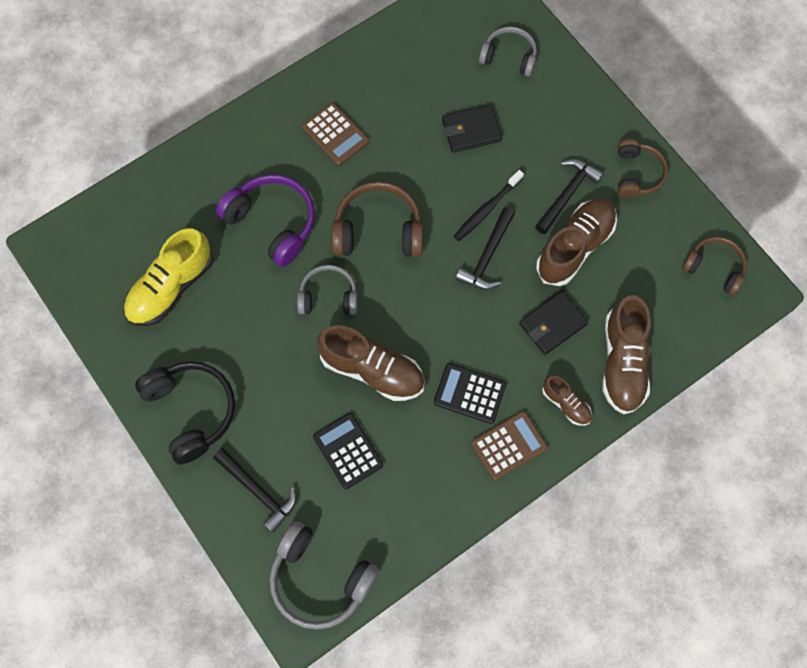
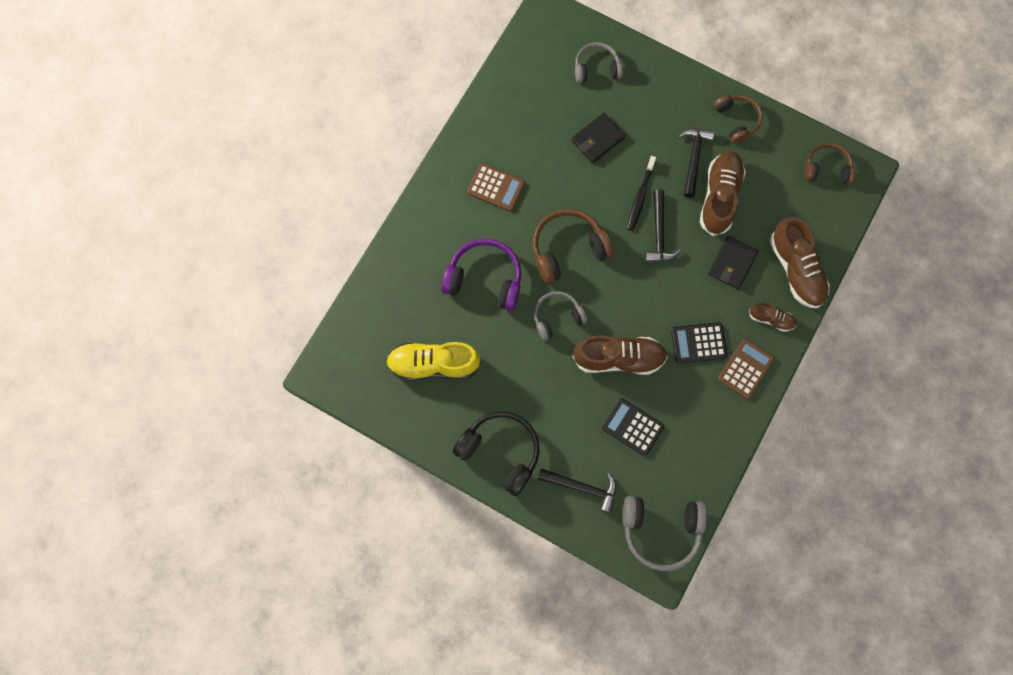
camera: 25 degrees left, 5 degrees up
yellow shoe [124,228,213,326] -> yellow shoe turned 75 degrees clockwise [386,342,481,381]

